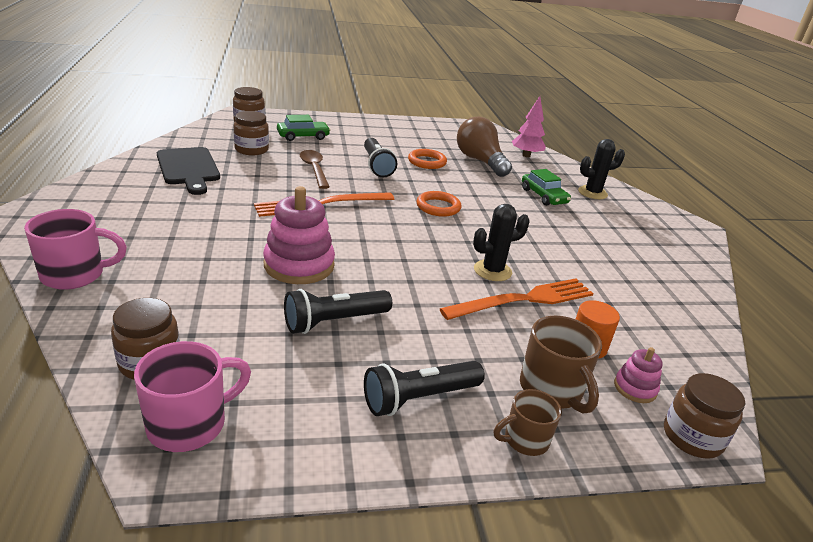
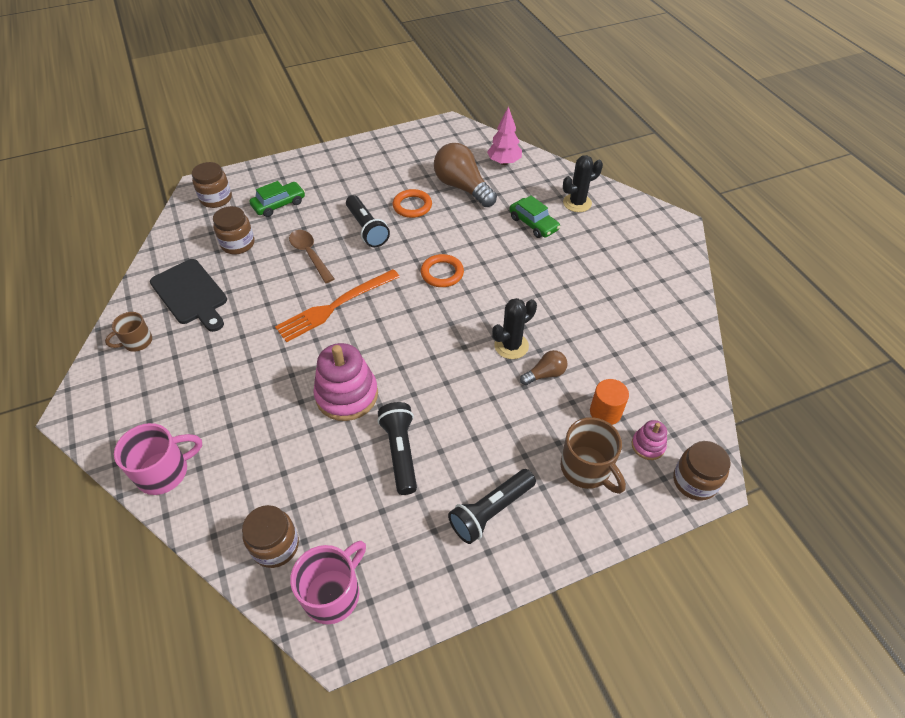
camera: 10 degrees left, 20 degrees up
black flashlight [284,289,392,334] -> black flashlight turned 120 degrees clockwise [377,402,417,495]
orange fork [440,278,594,320] -> brown light bulb [520,350,568,385]
brown mug [494,389,562,456] -> brown mug moved to [105,312,152,352]

